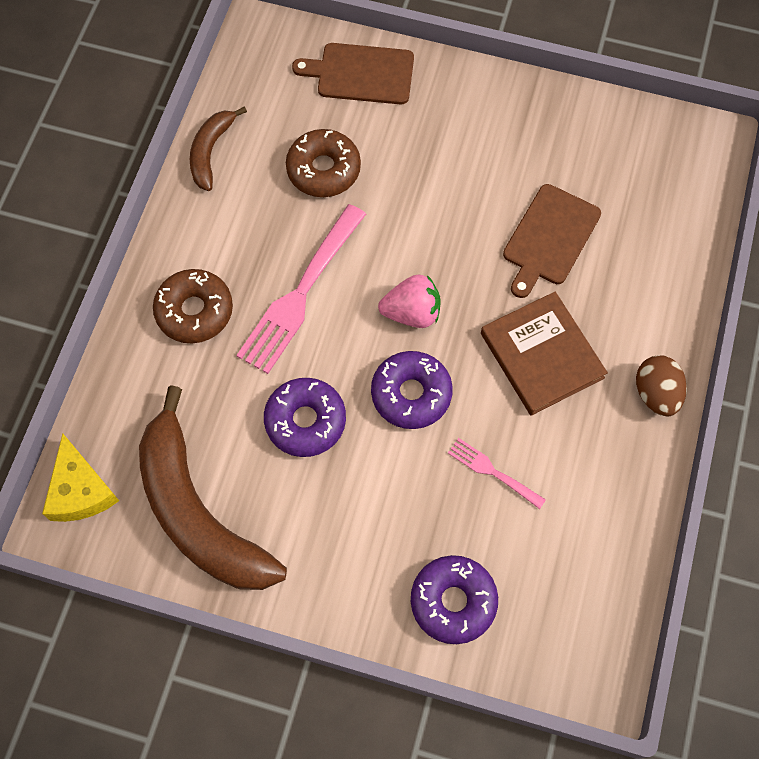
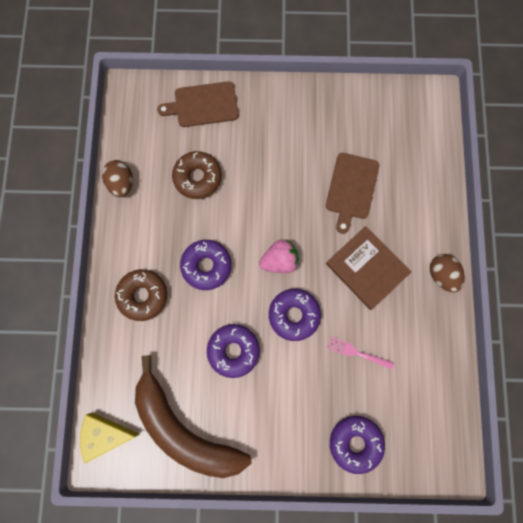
camera: 15 degrees left, 10 degrees up
yellow cheese [42,434,119,522] -> yellow cheese turned 120 degrees clockwise [80,413,140,464]
brown banana [190,106,247,191] -> brown egg [102,160,133,197]
pink fork [236,204,366,374] -> purple donut [180,240,232,290]

